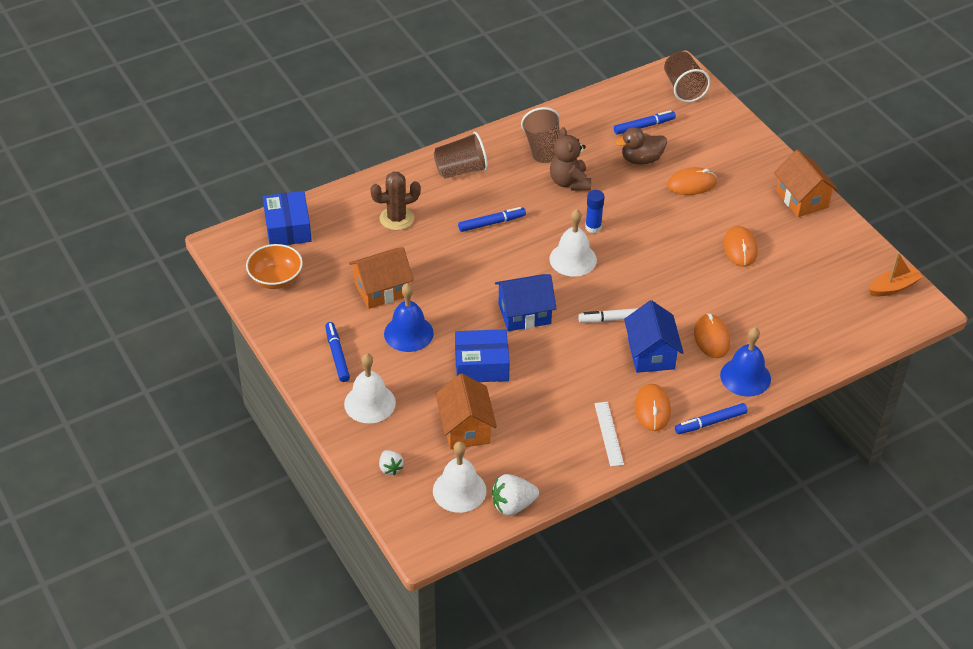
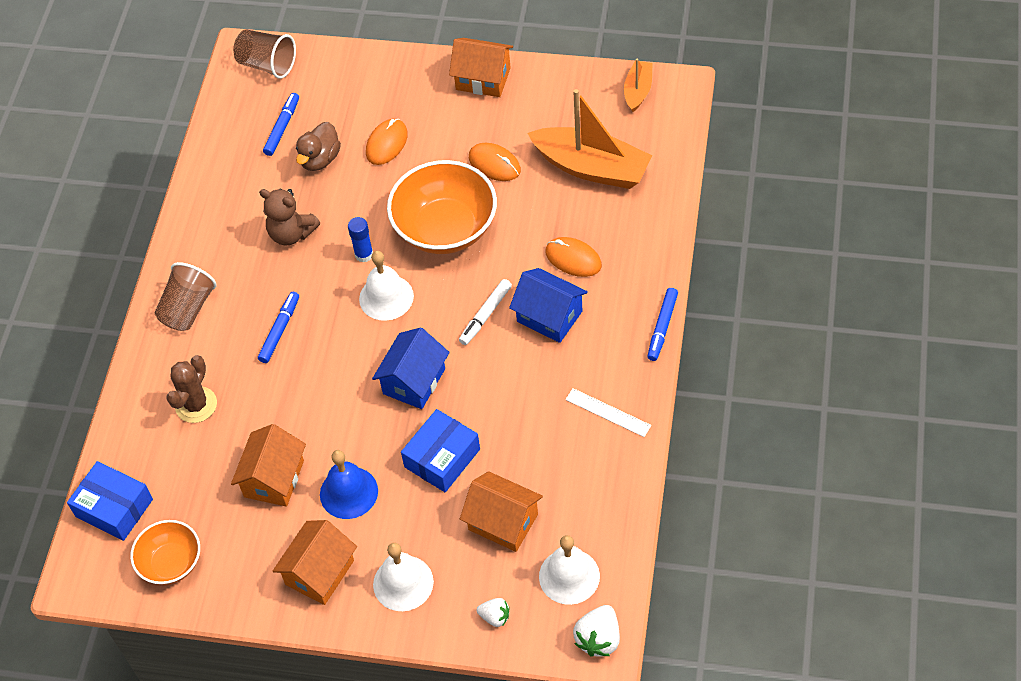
camera: 45 degrees left, 10 degrees up
blue marker [325,322,350,382] -> orange house [273,520,357,605]
white strawberry [492,474,539,516] -> white strawberry moved to [573,605,620,657]
brown cup [521,107,561,163] -> none
orange mouse [634,384,671,431] -> none
blue bell [720,327,771,397] -> none
none -> orange bowl [387,160,497,254]
none -> orange boat [528,89,653,189]

